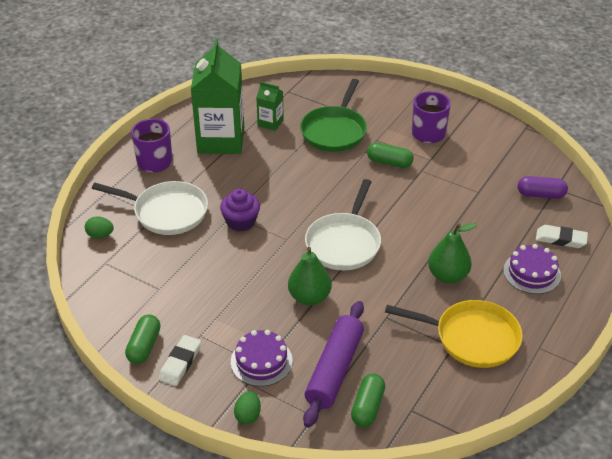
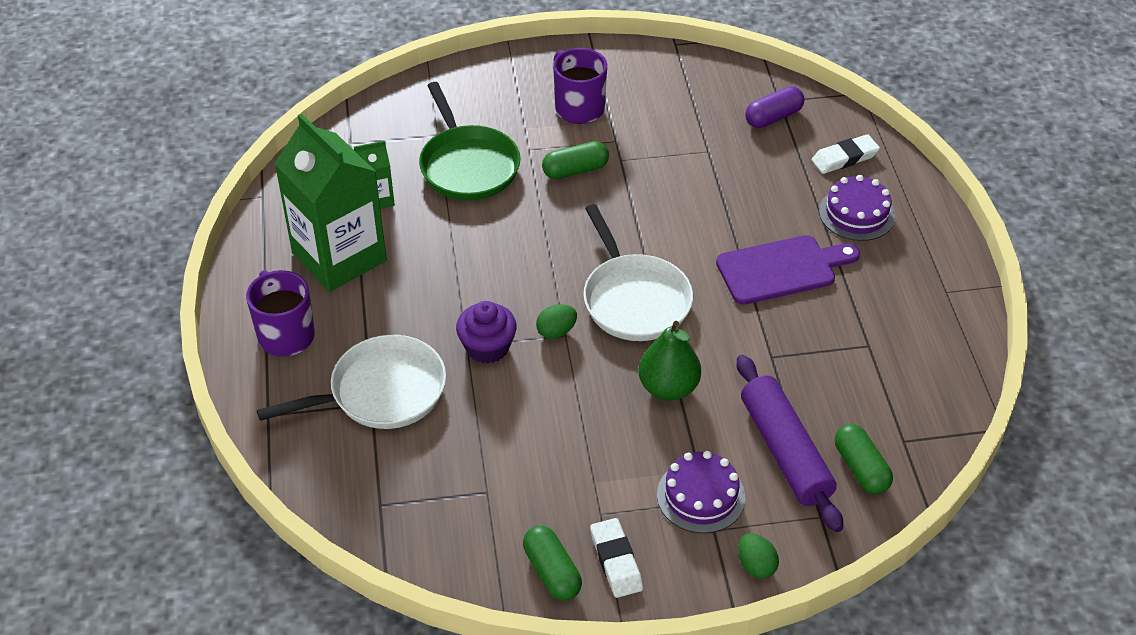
camera: 40 degrees left, 5 degrees up
green egg [85,217,114,238] -> green egg moved to [536,304,577,339]
yellow pan [385,300,523,368] -> none
green pear [428,223,477,284] -> purple cutting board [716,235,860,305]

